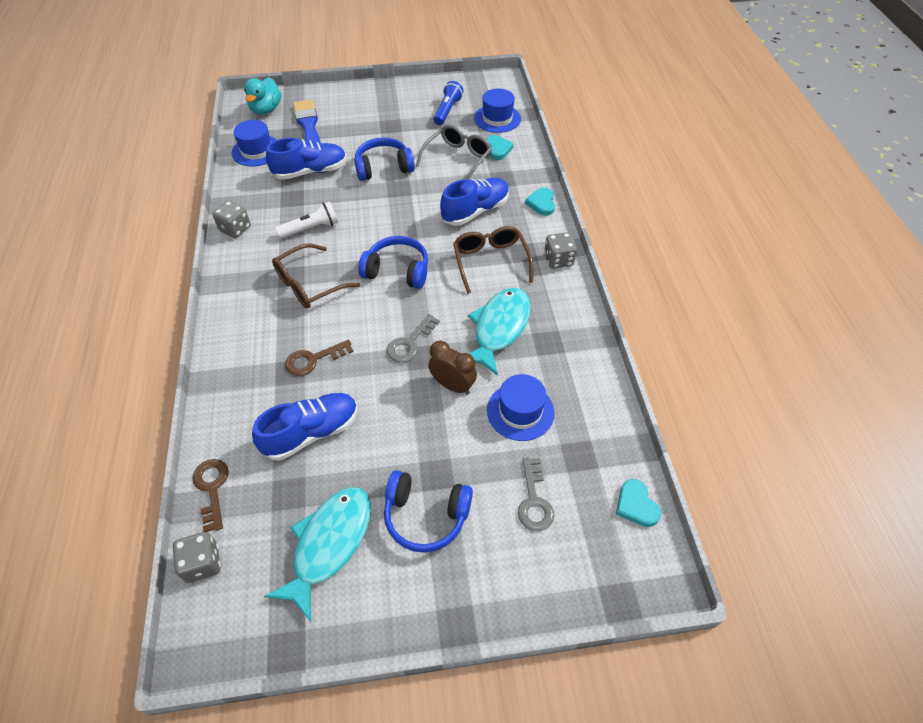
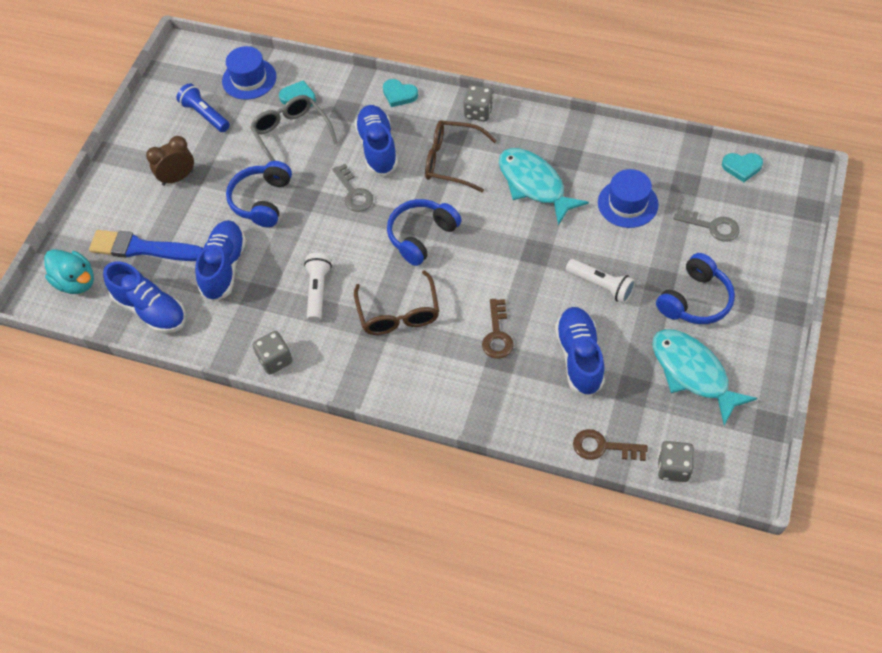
camera: 60 degrees left, 5 degrees up
blue hat [232,120,277,166] -> blue shoe [103,262,186,333]
grey key [387,314,440,363] -> grey key moved to [332,164,373,212]
brown clock [429,341,477,395] -> brown clock moved to [146,136,194,186]
none -> white flashlight [566,259,635,303]

